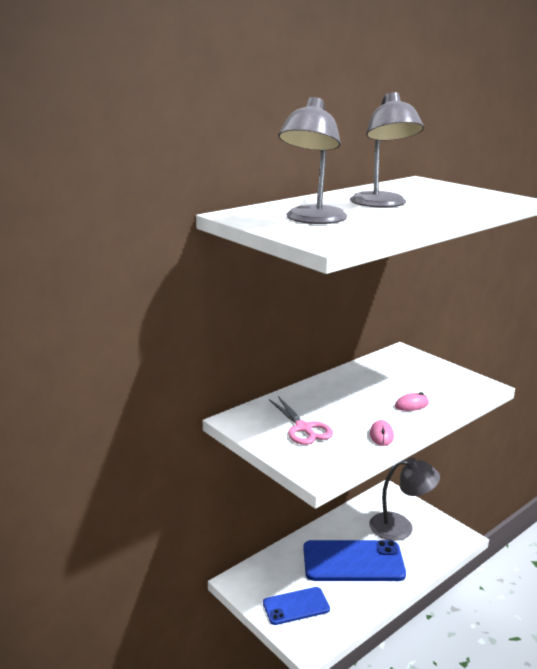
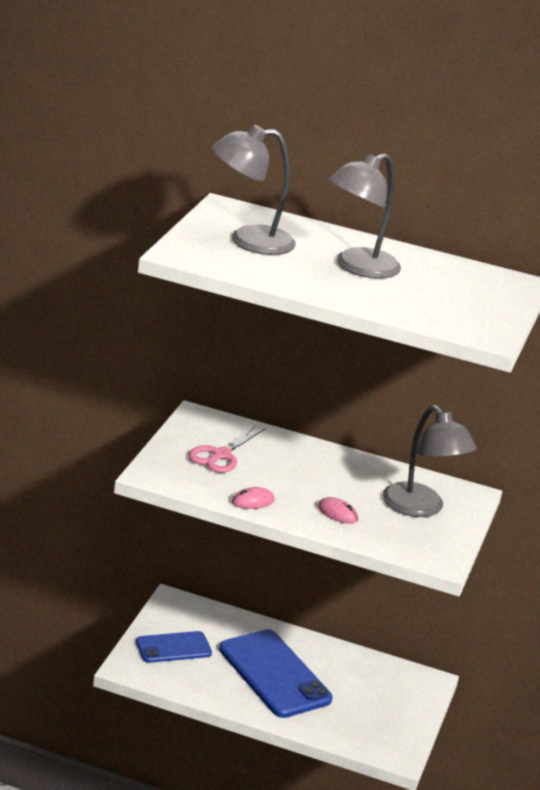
camera: 55 degrees right, 5 degrees up
blue phone [263,587,330,625] -> blue phone turned 60 degrees counterclockwise [136,631,212,663]
grey lamp [369,457,440,541] -> grey lamp moved to [382,405,477,517]

